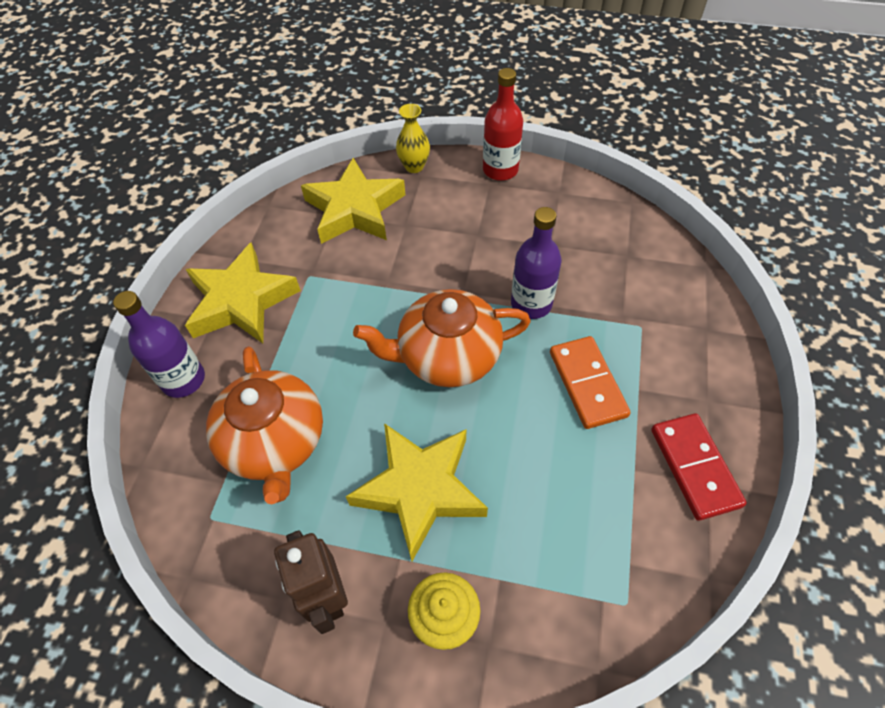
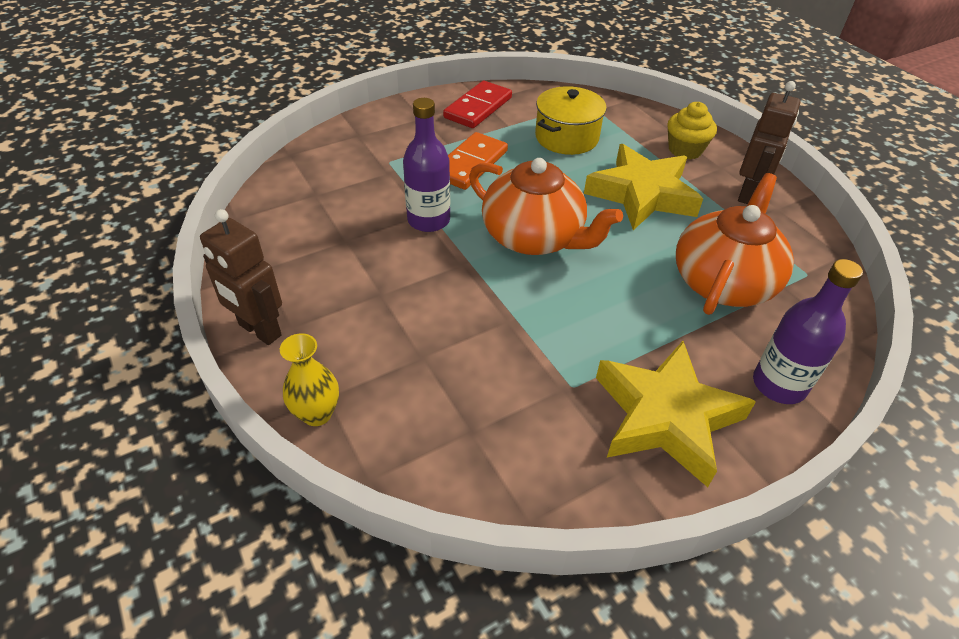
camera: 135 degrees left, 10 degrees down
yellow star [301,158,405,244] -> none
red bottle [483,68,523,181] -> brown robot [200,209,282,345]
none -> yellow pot [535,86,607,155]

